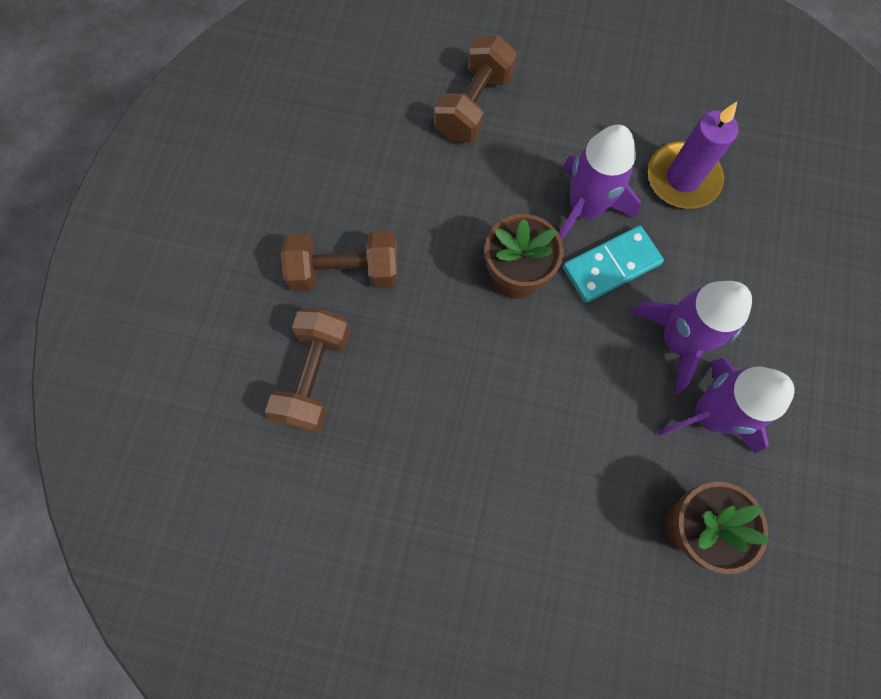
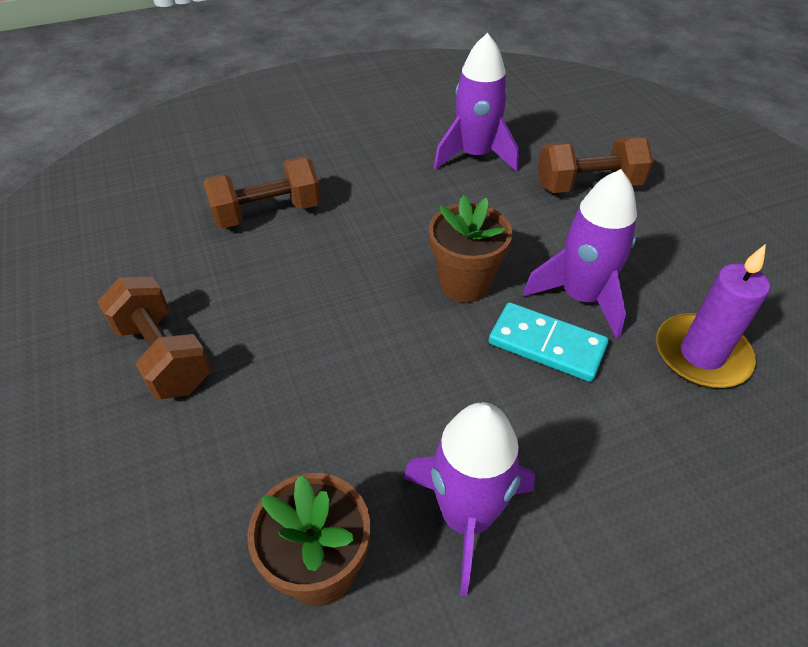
camera: 55 degrees right, 25 degrees down
brown dumbbell [281,230,398,291] -> brown dumbbell moved to [97,277,211,399]
purple rocket [631,281,752,394] -> purple rocket moved to [434,33,519,172]

